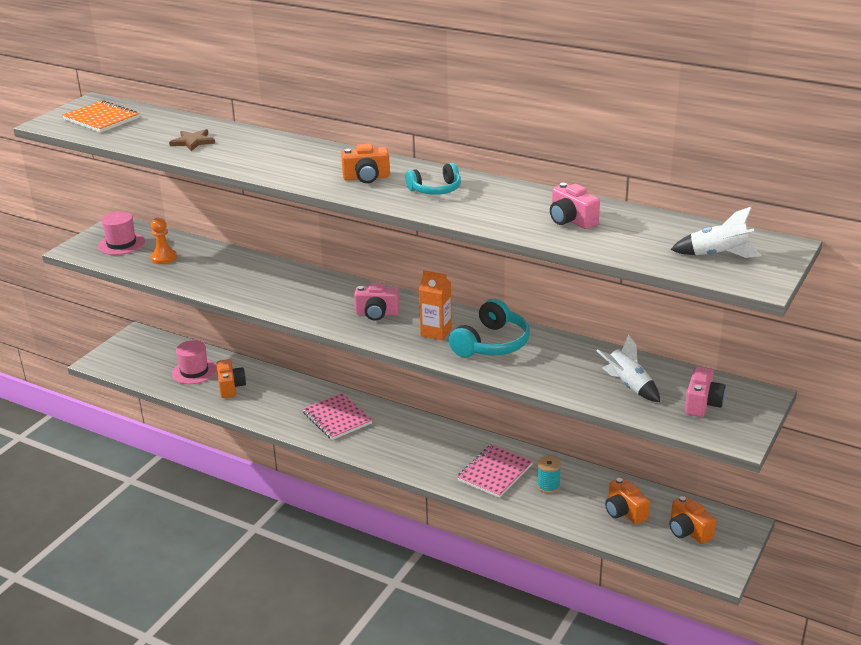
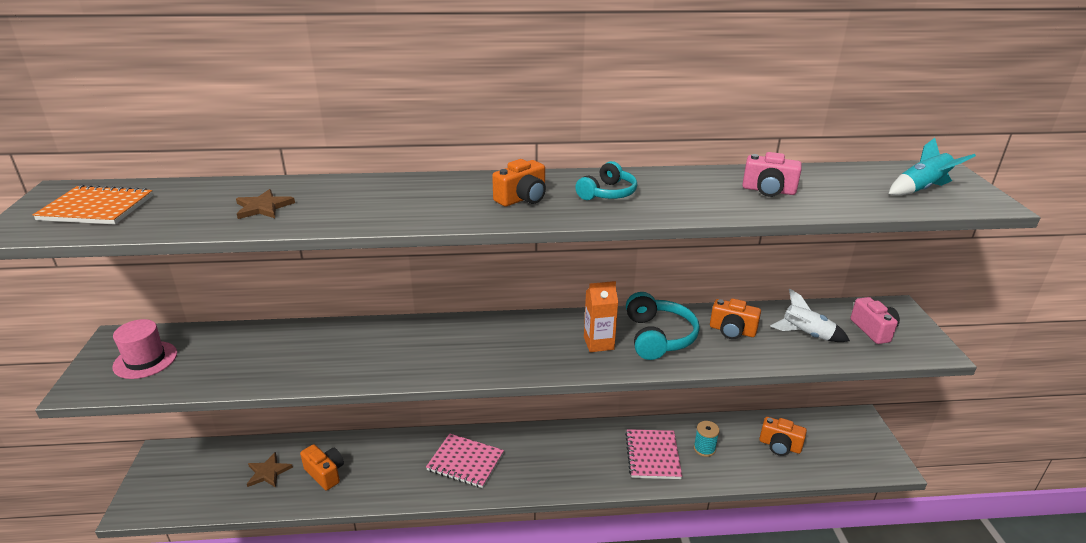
camera: 35 degrees left, 0 degrees up
orange pawn [151,218,177,264] -> none
pink hat [172,340,217,384] -> brown star [247,452,293,488]
pink camera [354,283,400,321] -> none
orange camera [669,496,716,544] -> orange camera moved to [710,299,761,339]
white rocket [670,207,762,258] -> turquoise rocket [889,138,976,196]

